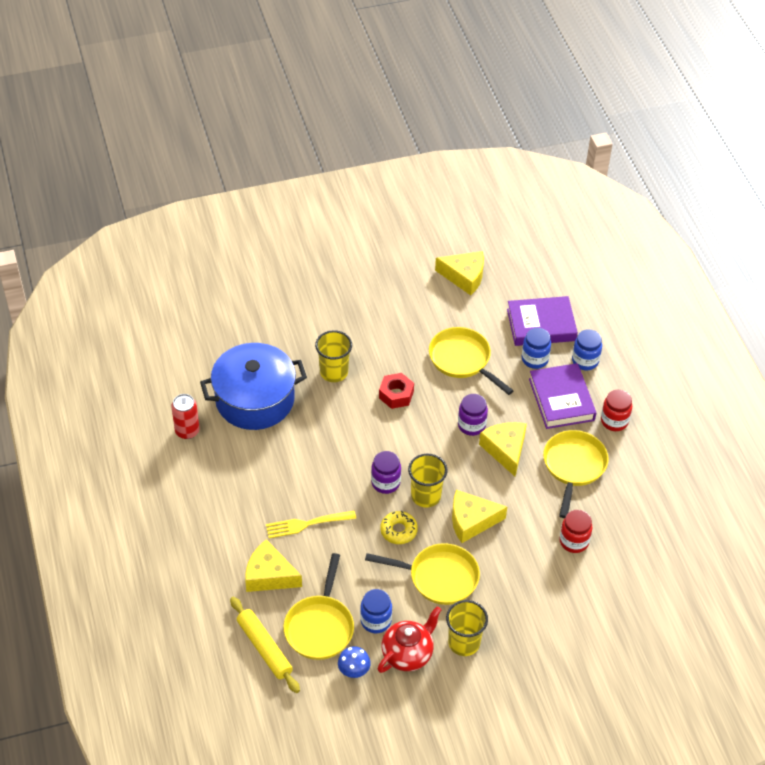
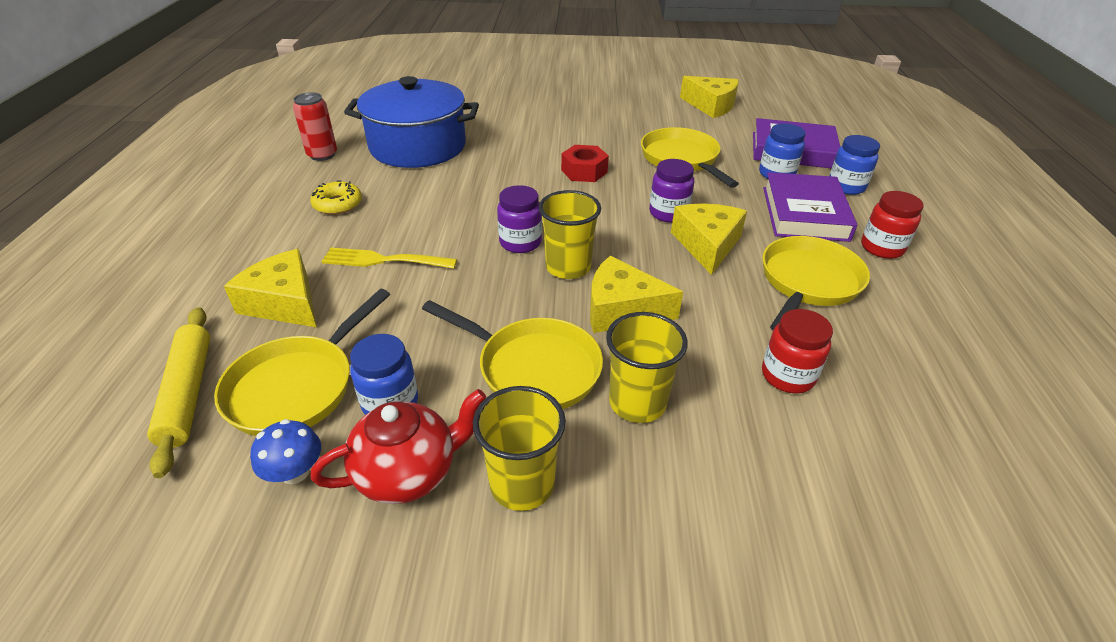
camera: 20 degrees right, 10 degrees down
yellow cup [315,330,352,382] -> yellow cup moved to [606,312,688,423]
yellow donut [380,511,418,544] -> yellow donut moved to [310,180,362,215]

